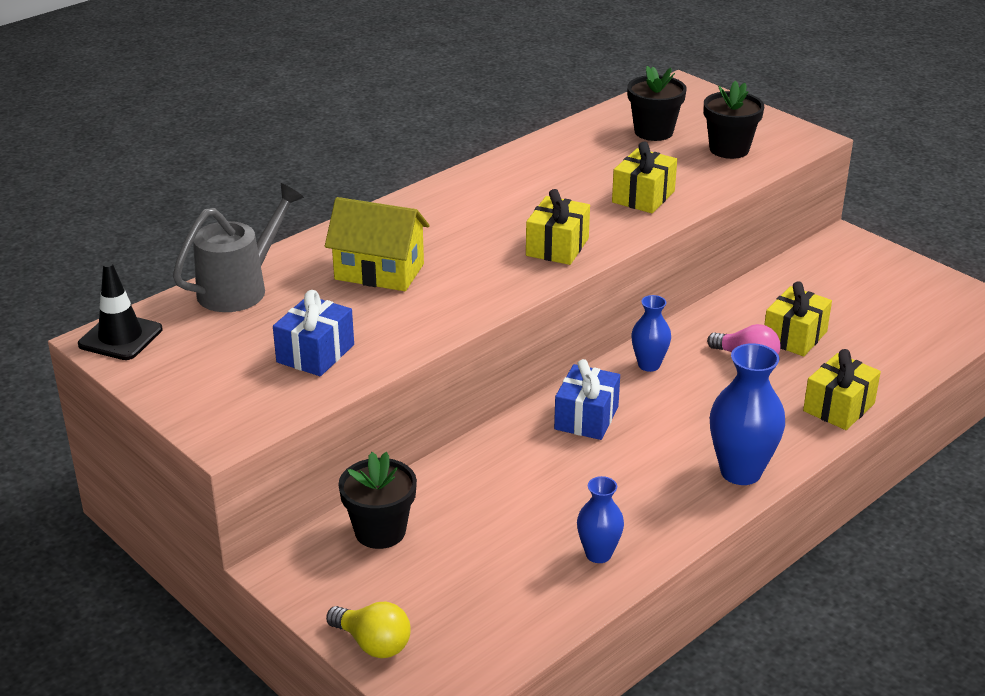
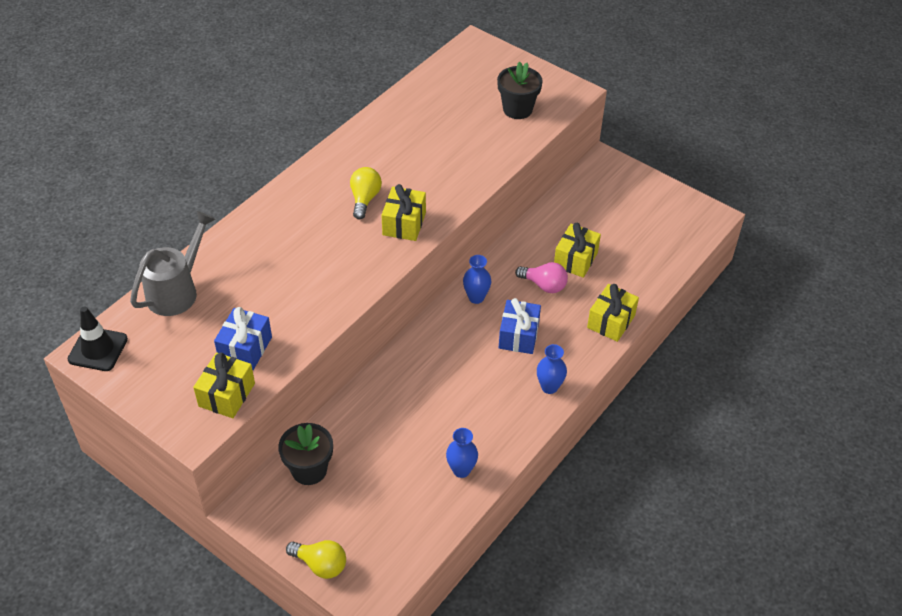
camera: 10 degrees left, 15 degrees up
yellow house [325,197,430,291] -> none
blue gift [554,359,620,440] -> blue gift moved to [499,298,541,354]
yellow gift [612,141,677,213] -> yellow gift moved to [193,352,255,418]
black flower pot [627,66,687,141] -> none
blue vase [710,343,785,485] -> blue vase [537,344,567,394], size x0.59
none -> yellow light bulb [350,167,382,219]

